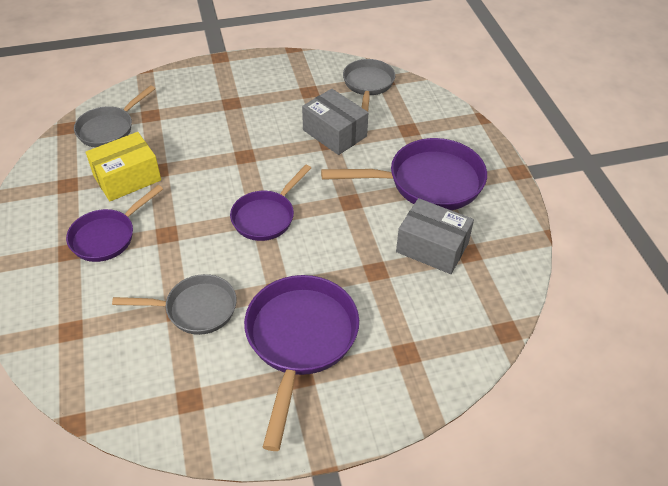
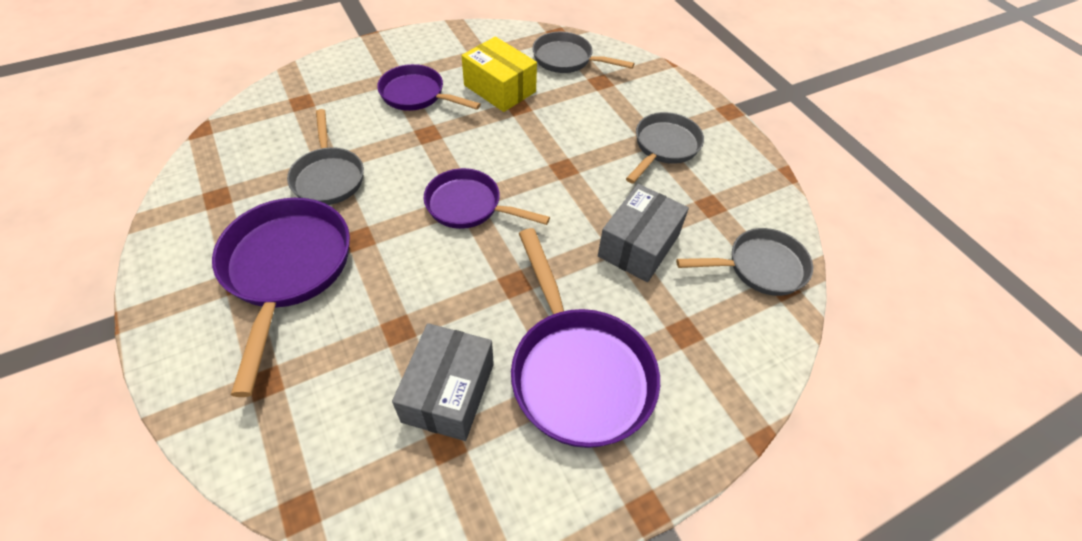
camera: 75 degrees right, 5 degrees up
purple pan [244,275,359,451] -> purple pan turned 90 degrees counterclockwise [212,198,350,397]
none -> grey pan [626,112,704,184]

